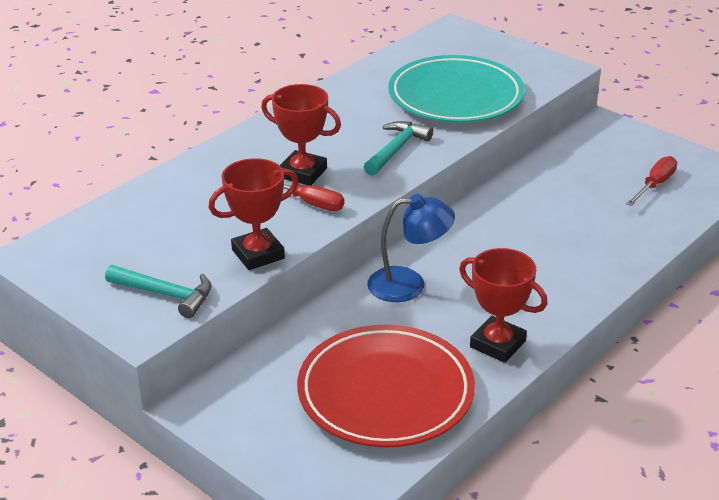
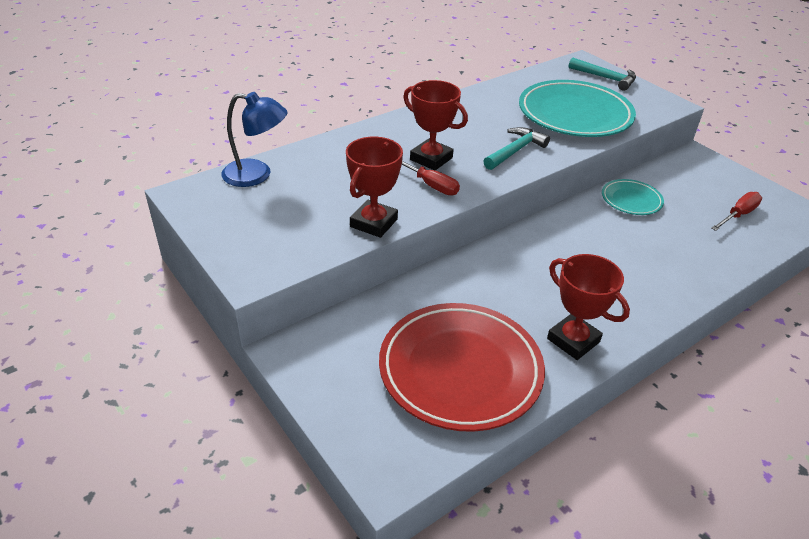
camera: 10 degrees right, 5 degrees up
turquoise hammer [105,265,212,318] -> turquoise hammer moved to [569,58,636,91]
red trophy [209,158,298,270] -> red trophy turned 45 degrees counterclockwise [346,137,403,238]
blue lamp [367,194,455,302] -> blue lamp moved to [221,92,287,187]
none -> turquoise plate [602,179,664,215]

